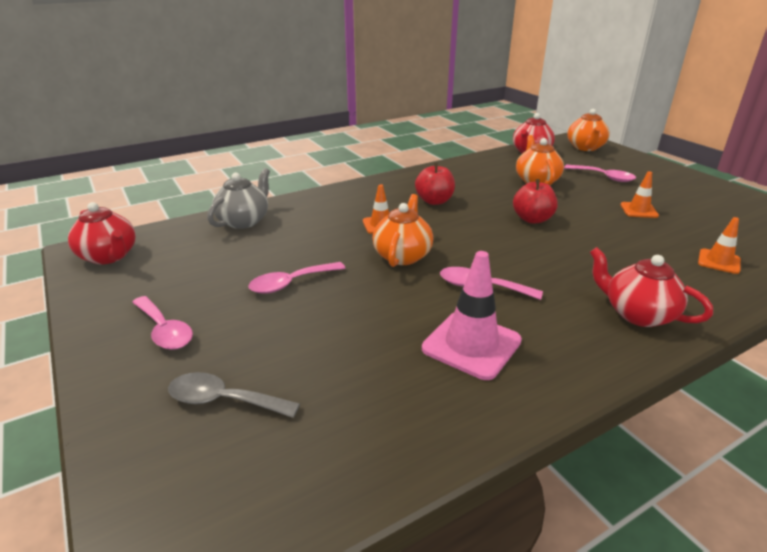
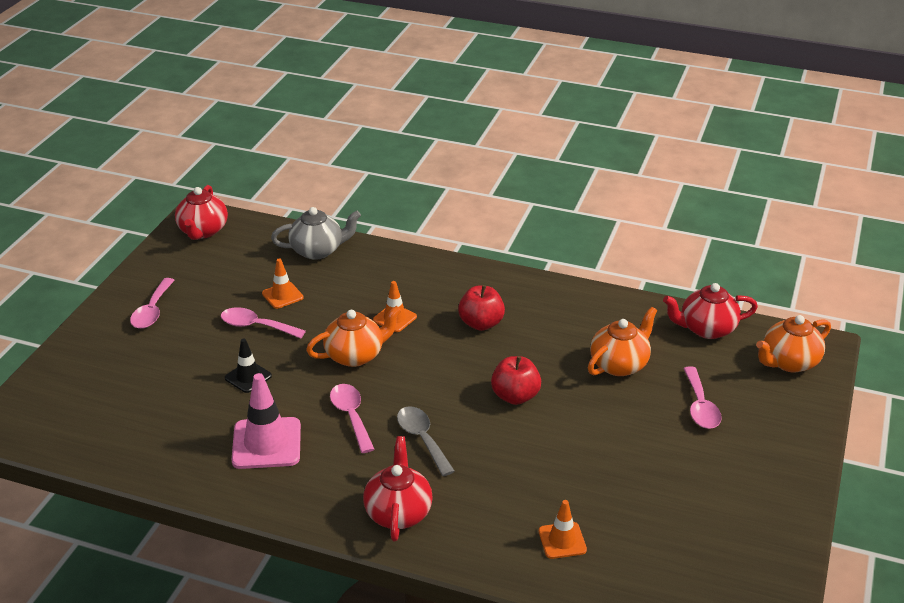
camera: 50 degrees right, 5 degrees up
grey spoon [168,372,300,418] -> grey spoon moved to [397,406,455,476]
orange traffic cone [621,171,659,218] -> orange traffic cone moved to [262,258,304,309]
none -> black traffic cone [225,339,272,393]

